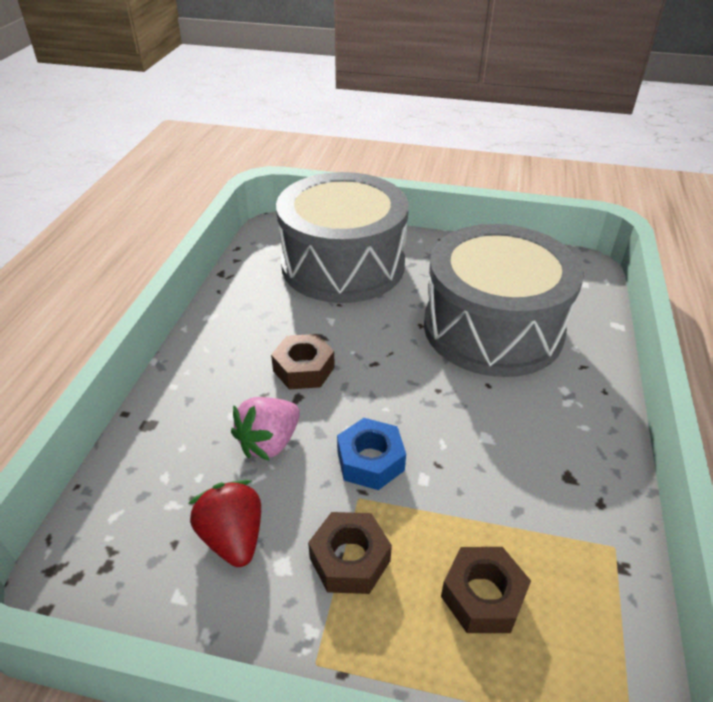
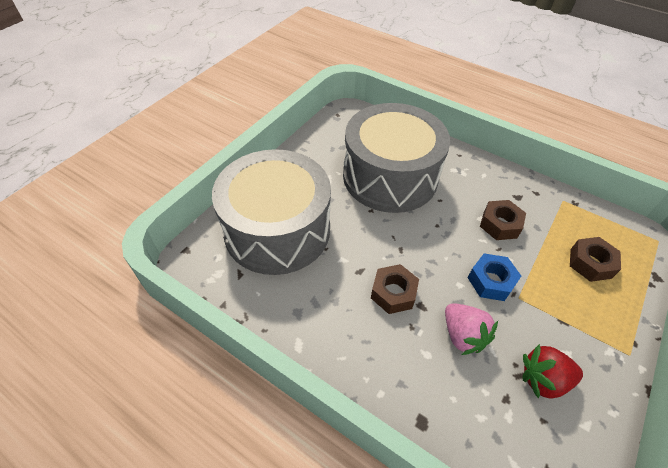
camera: 70 degrees left, 10 degrees up
brown nut [308,512,392,594] -> brown nut moved to [480,200,526,240]

